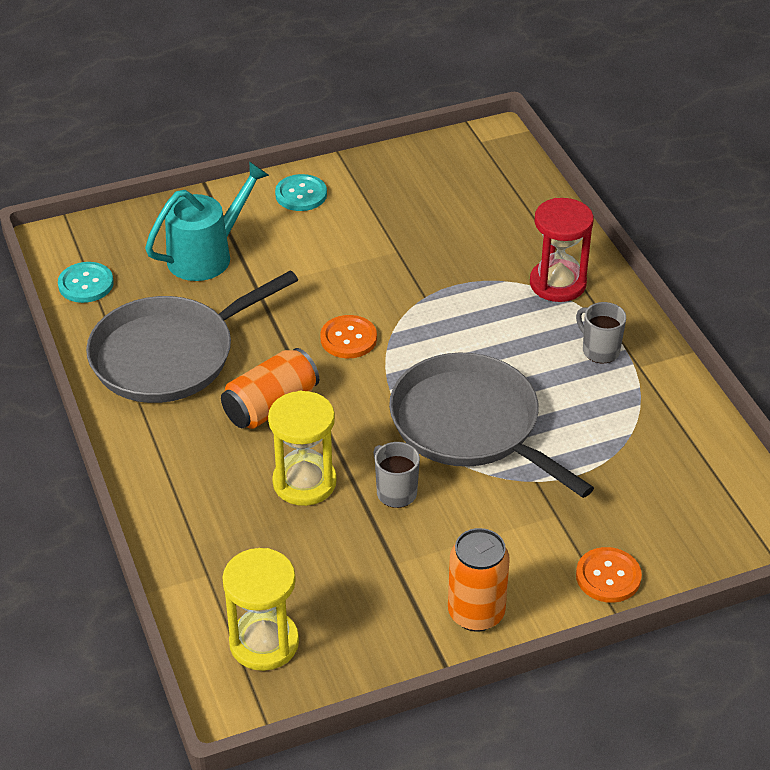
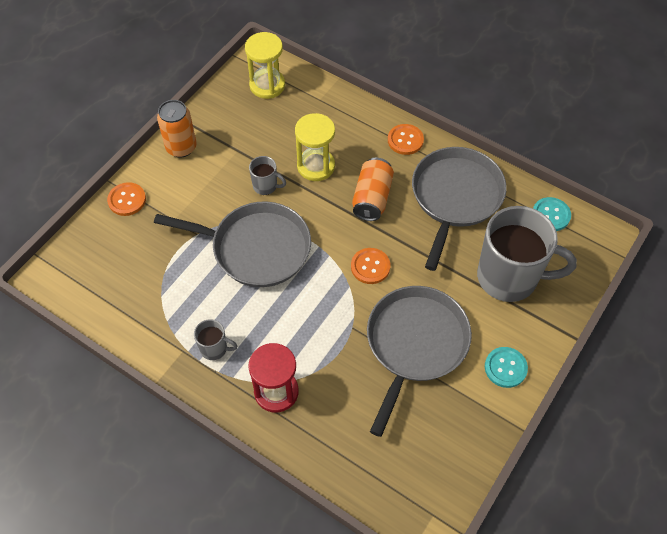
camera: 145 degrees right, 15 degrees up
turquoise watering can [145,161,269,281] -> grey mug [477,206,577,302]
none -> grey pan [367,286,472,437]
none -> orange button [388,124,424,155]

